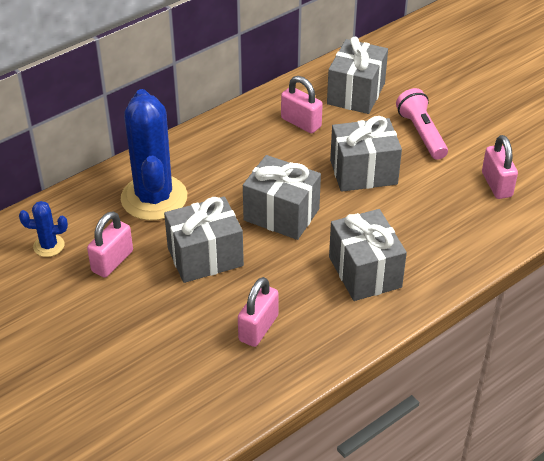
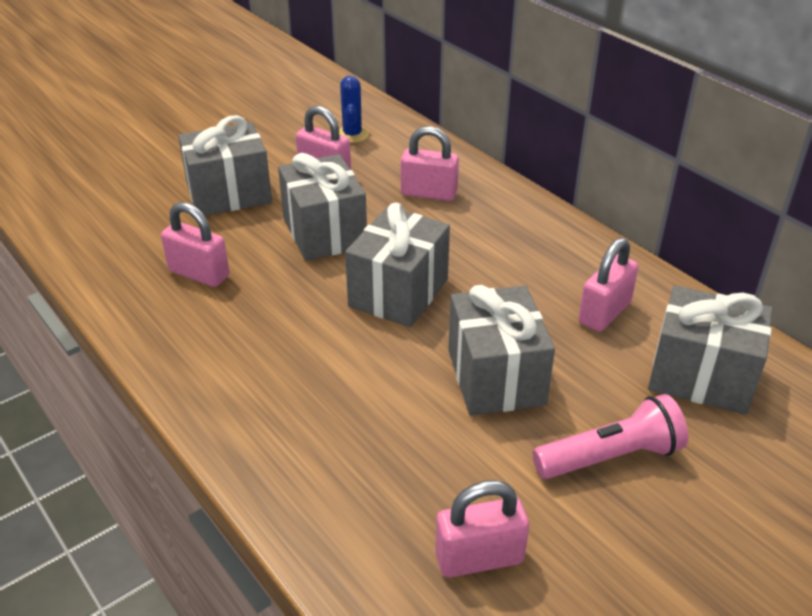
camera: 90 degrees right, 5 degrees down
blue cactus [121,89,187,221] -> pink padlock [401,126,459,201]
grey gift [329,209,407,301] -> grey gift moved to [178,115,272,216]

